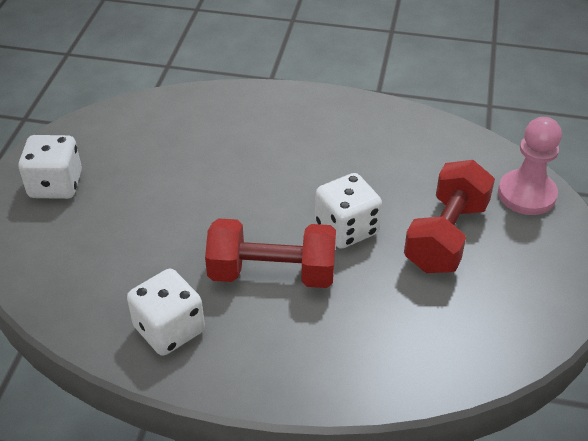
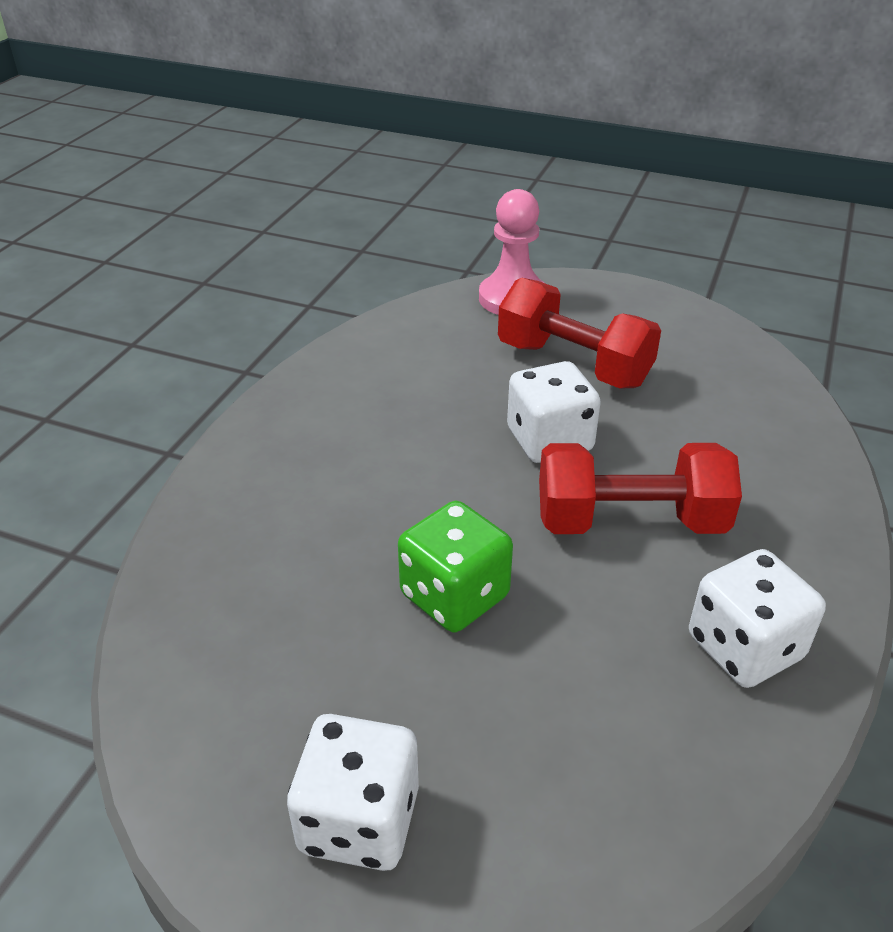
camera: 80 degrees left, 5 degrees down
red dumbbell [205,218,336,288] -> red dumbbell turned 75 degrees clockwise [539,443,742,534]
none -> green dice [398,501,513,632]

